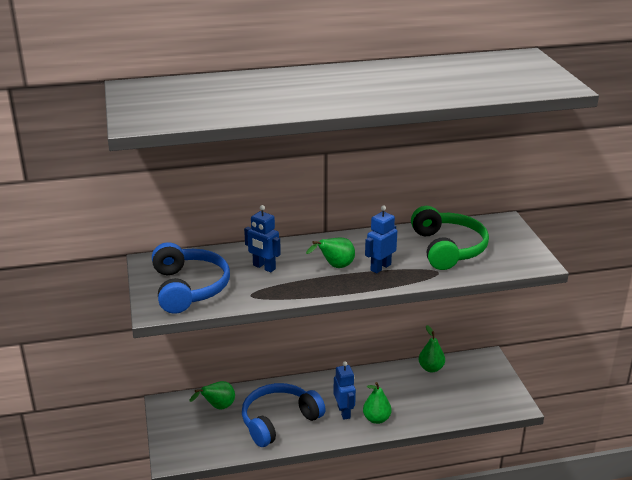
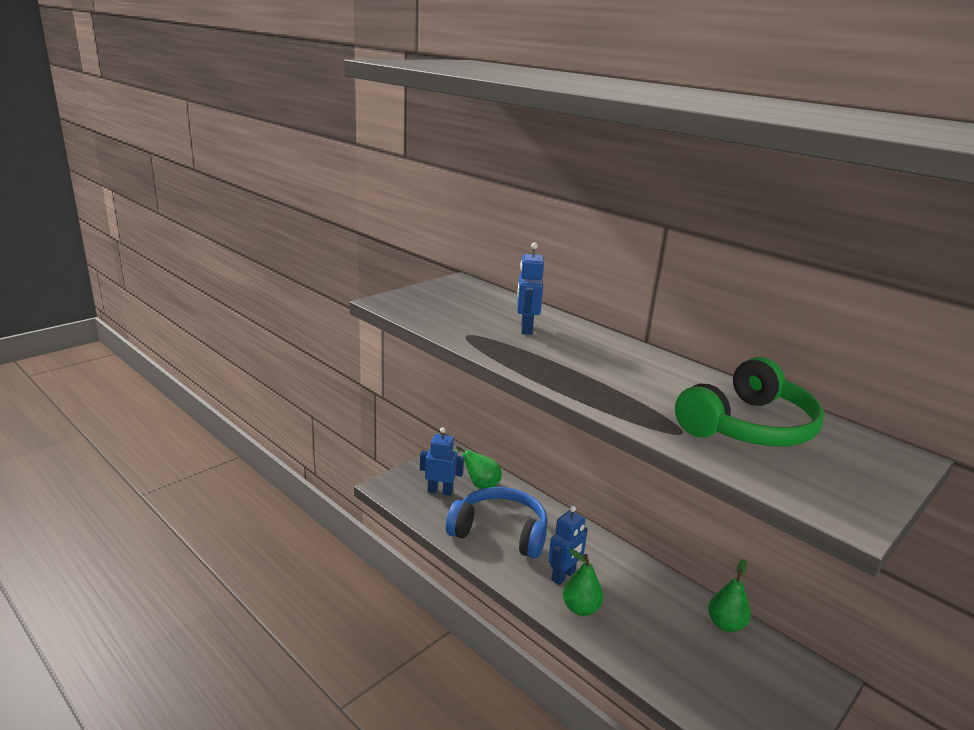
camera: 55 degrees right, 5 degrees down
blue headphones [152,242,230,314] -> none
green pear [306,237,355,268] -> none
blue robot [365,205,397,274] -> blue robot moved to [420,427,464,496]

